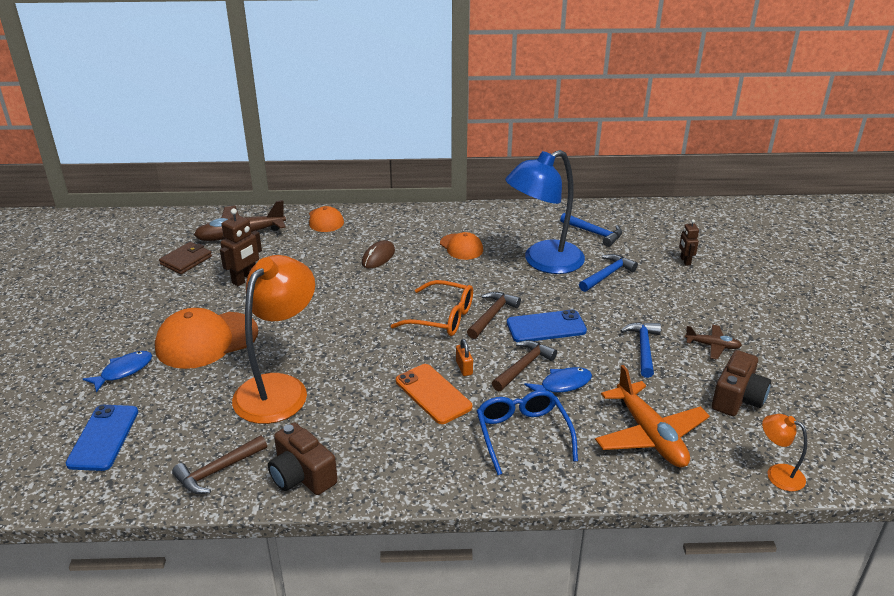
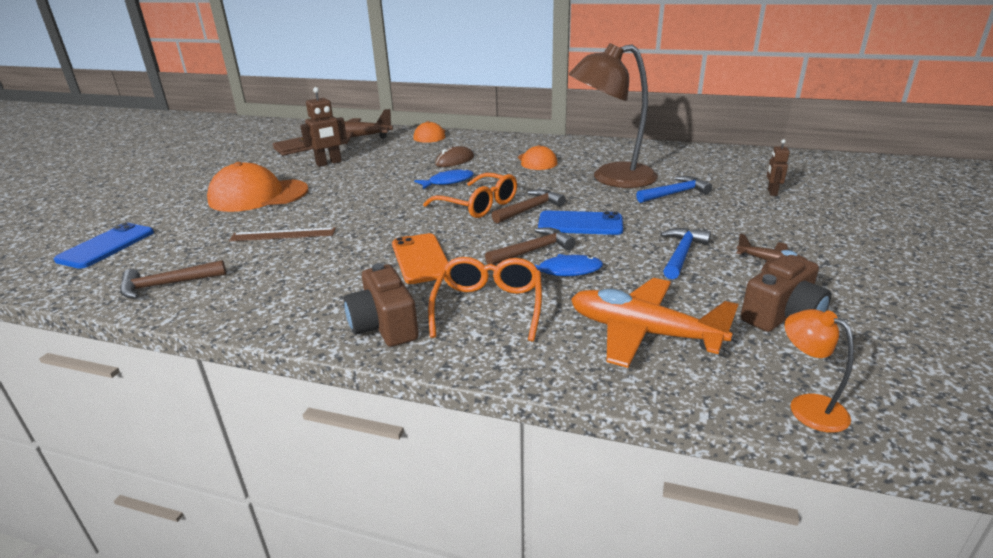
camera: 20 degrees right, 5 degrees down
blue fish [83,351,152,393] -> blue fish moved to [414,168,474,189]
orange lamp [232,255,315,424] -> brown ruler [229,227,336,241]
brown camera [268,423,338,495] -> brown camera moved to [344,263,419,347]
orange padlock [456,339,473,376] -> none
blue glasses [477,390,578,475] -> orange glasses [428,257,542,342]
blue lamp [505,150,585,274] -> brown lamp [569,43,658,188]
blue hammer [560,213,622,247] -> none
orange plane [595,365,710,468] -> orange plane turned 120 degrees clockwise [571,278,739,368]

